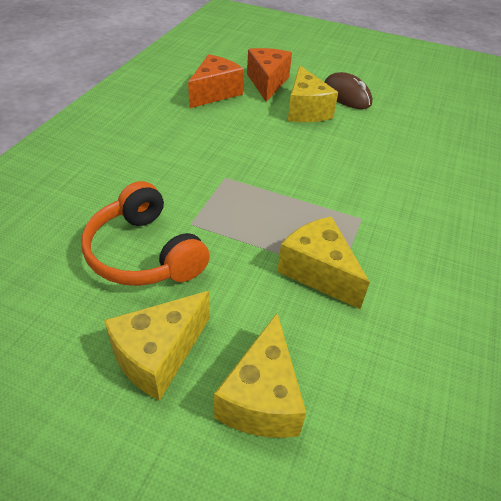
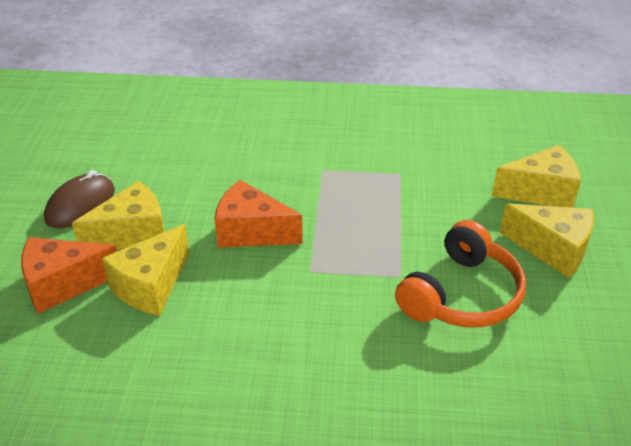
camera: 105 degrees left, 5 degrees down
orange cheese [188,54,244,108] -> orange cheese moved to [214,180,303,248]
yellow cheese [277,216,370,309] -> yellow cheese moved to [102,224,189,316]

